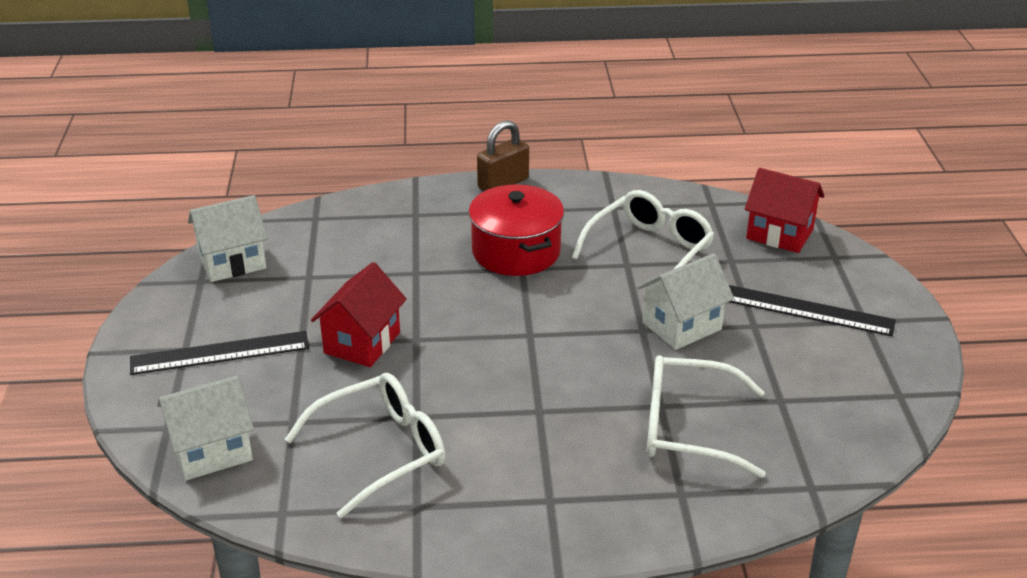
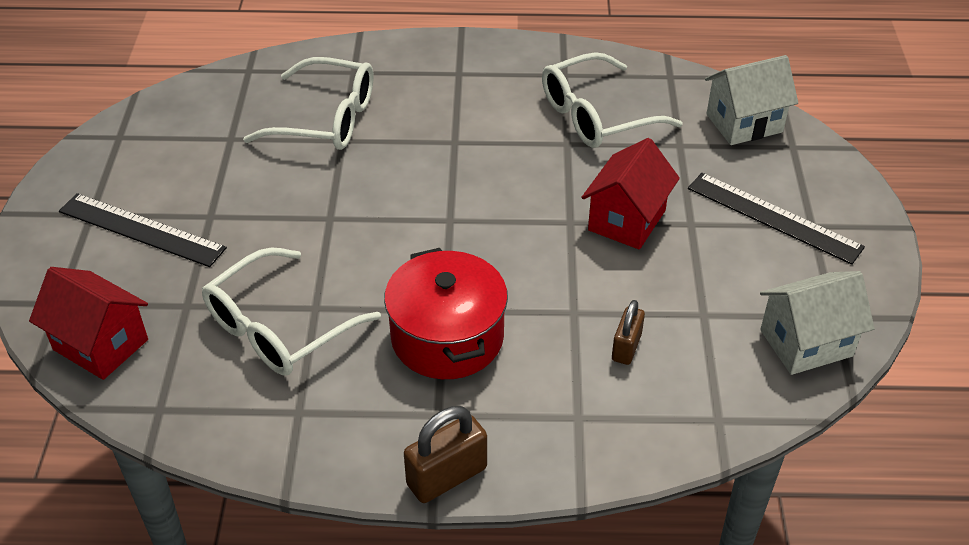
camera: 175 degrees left, 10 degrees up
black ruler [130,331,309,375] -> black ruler turned 45 degrees clockwise [688,173,865,265]
white house [637,253,734,350] -> none
none -> brown padlock [612,300,645,365]

